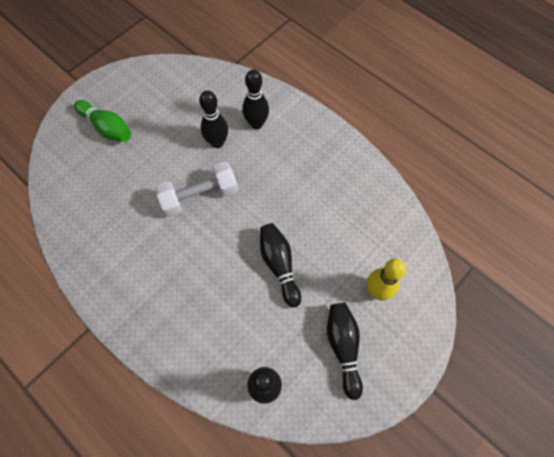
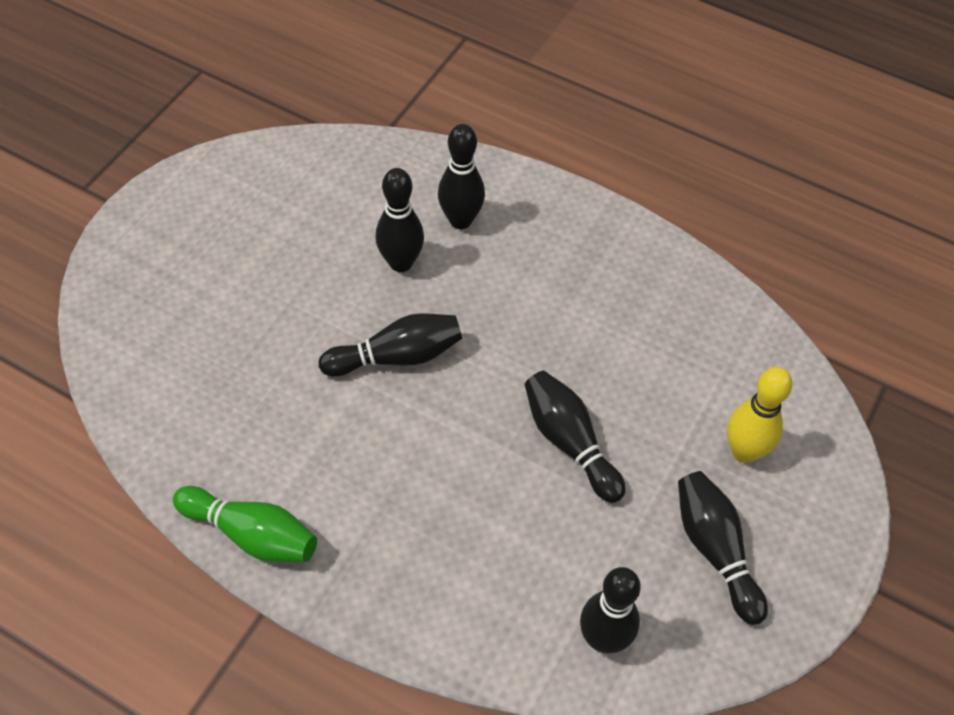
camera: 15 degrees left, 10 degrees down
green bowling pin [74,100,131,142] -> green bowling pin moved to [173,486,317,562]
white dumbbell [155,161,238,217] -> black bowling pin [319,313,462,377]

